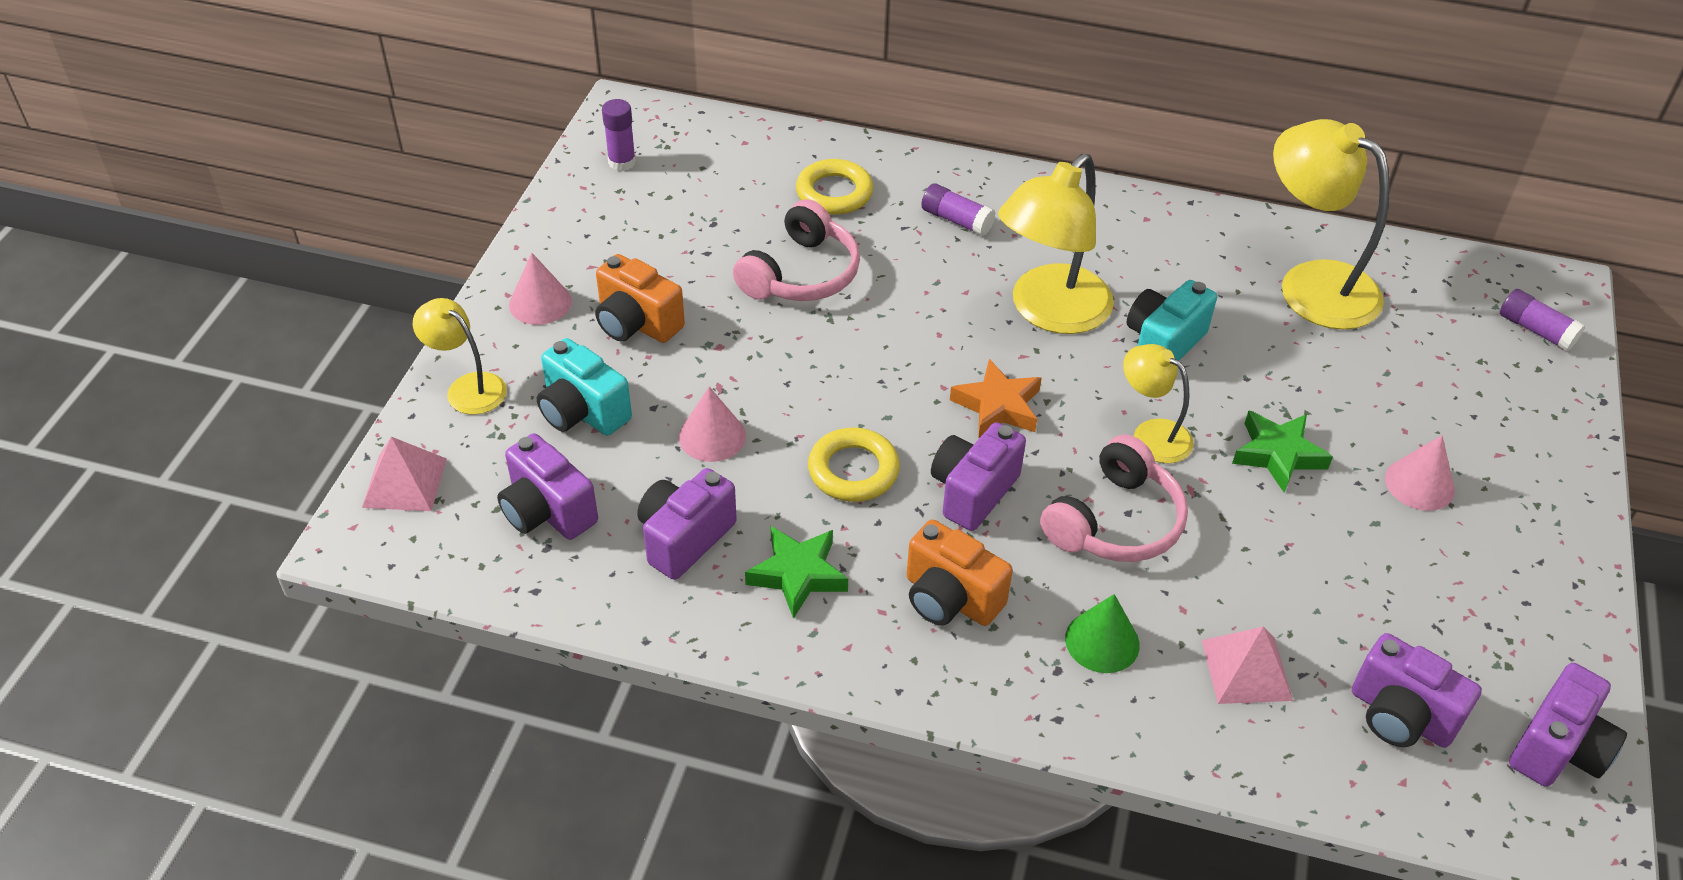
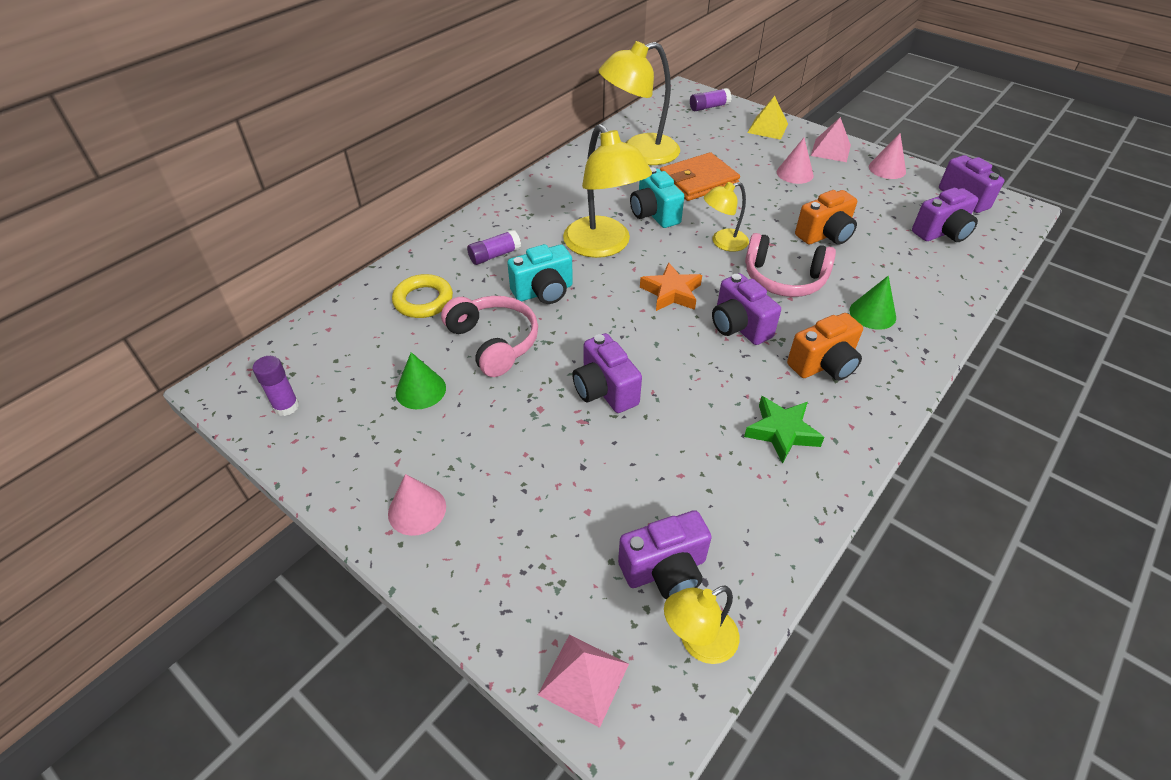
camera: 65 degrees left, 0 degrees up
yellow lamp [413,298,507,415] -> yellow lamp moved to [664,586,739,664]
turquoise camera [537,338,632,436] -> turquoise camera moved to [507,244,573,304]
orange camera [595,254,685,343] -> orange camera moved to [795,190,857,245]
purple camera [637,468,737,580] -> purple camera moved to [572,333,642,413]
pink cone [679,387,746,462] -> pink cone moved to [869,133,906,179]
yellow ring [808,428,900,502] -> none
pink headphones [1040,434,1188,562] -> pink headphones turned 135 degrees clockwise [745,233,836,297]
pink pyramid [1202,627,1293,704] -> pink pyramid moved to [811,117,851,162]
green star [1232,410,1333,493] -> none
none -> green cone [395,352,446,409]
none -> orange wallet [660,152,740,201]
none -> yellow pyramid [747,96,788,140]

